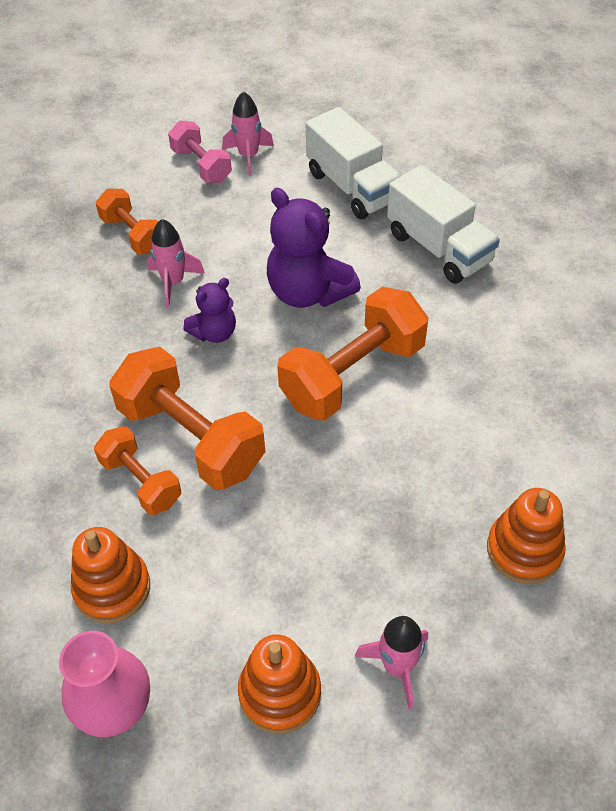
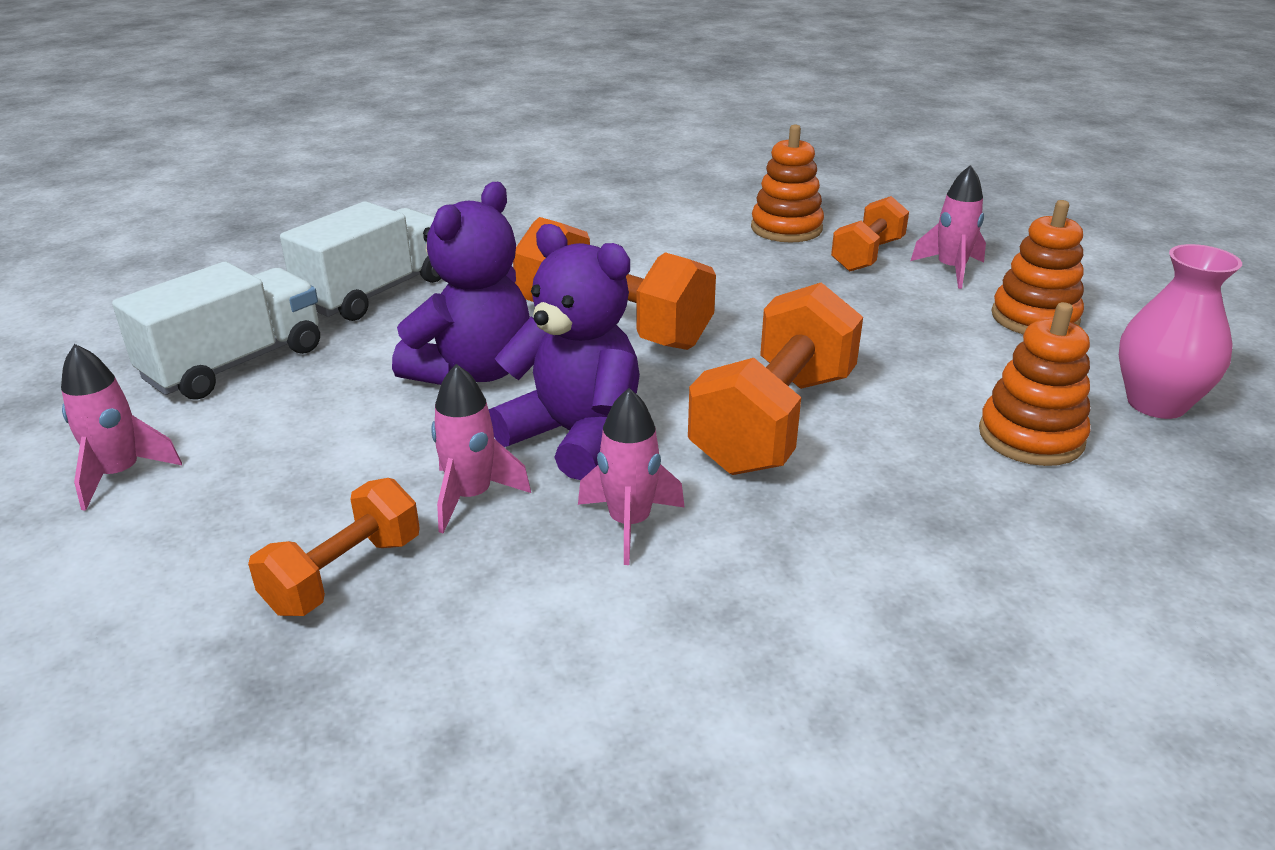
camera: 105 degrees left, 20 degrees down
orange dumbbell [94,426,181,515] -> orange dumbbell moved to [831,196,909,272]
pink dumbbell [168,121,232,183] -> none
purple teddy bear [183,278,236,343] -> purple teddy bear [489,224,640,480], size x1.77
none -> pink rocket [578,388,685,565]

